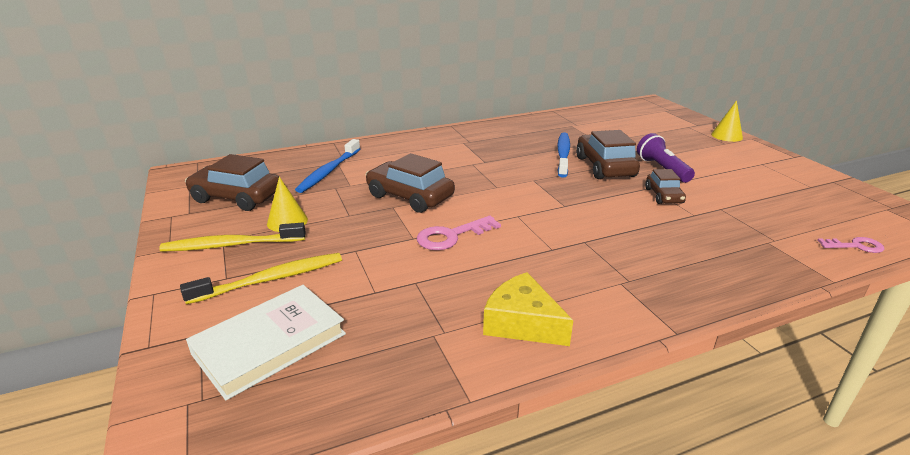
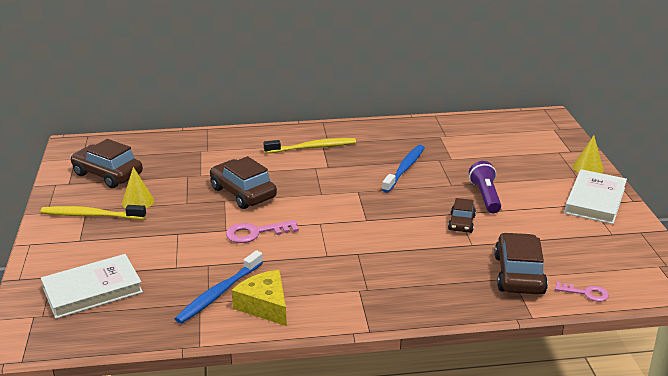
camera: 15 degrees right, 0 degrees up
yellow toothbrush [180,253,342,304] -> yellow toothbrush moved to [264,138,356,154]
blue toothbrush [295,139,360,193] -> blue toothbrush moved to [175,250,263,324]
brown car [576,130,640,179] -> brown car moved to [494,232,548,294]
none -> white book [565,169,627,224]

